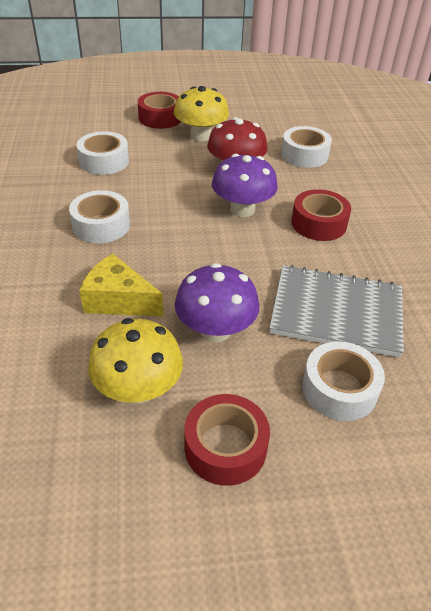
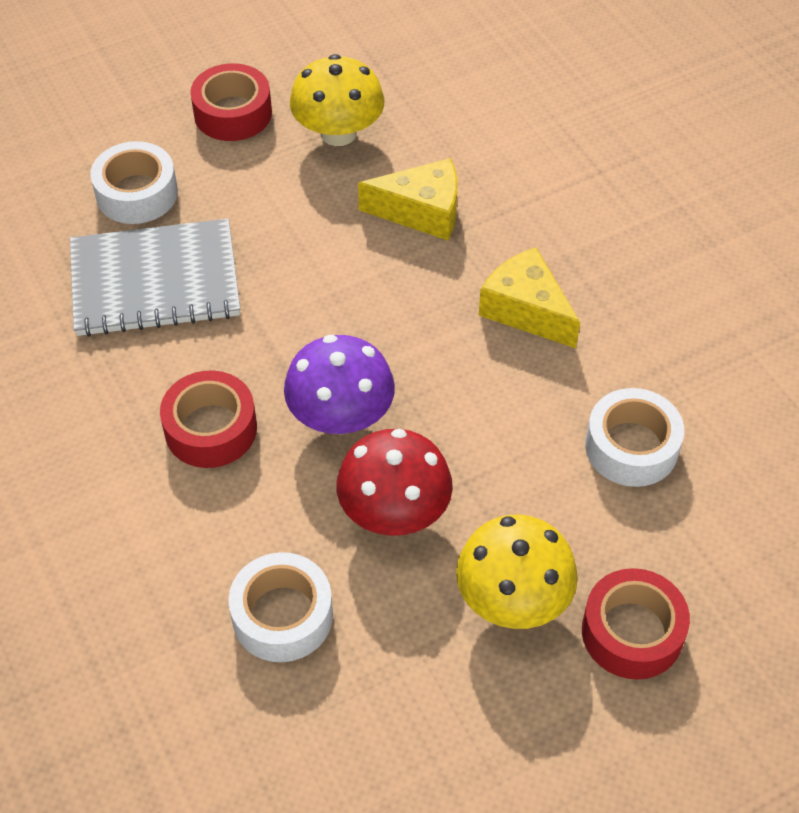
camera: 160 degrees right, 10 degrees up
white tape [69,190,130,243] -> yellow cheese [479,247,580,348]
purple mushroom [175,263,259,342] -> none

